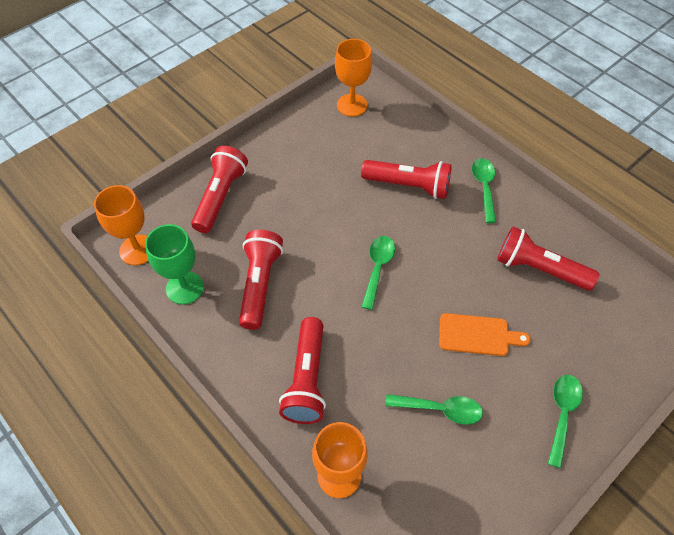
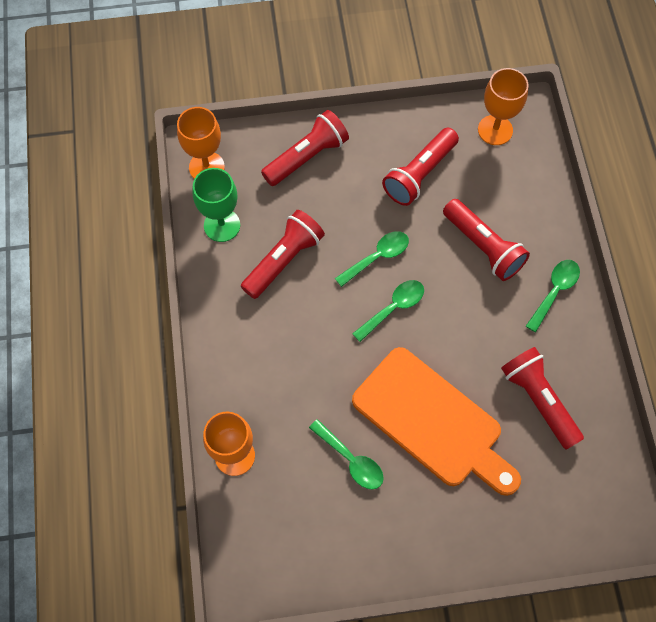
camera: 35 degrees right, 10 degrees up
red flashlight [279,317,326,424] -> red flashlight moved to [382,128,459,206]
orange cutting board [439,313,531,356] -> orange cutting board [352,347,521,496], size x1.99
green spoon [548,375,583,468] -> green spoon moved to [335,231,409,287]

